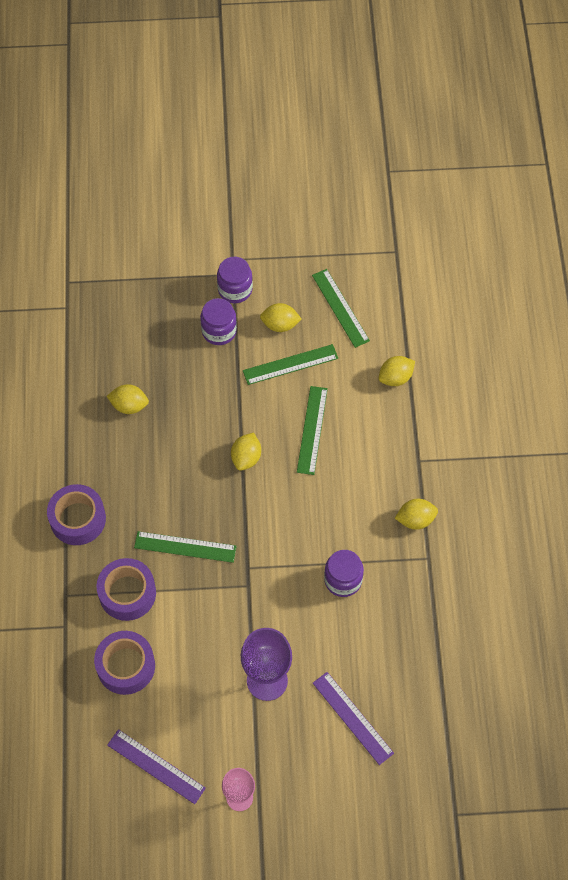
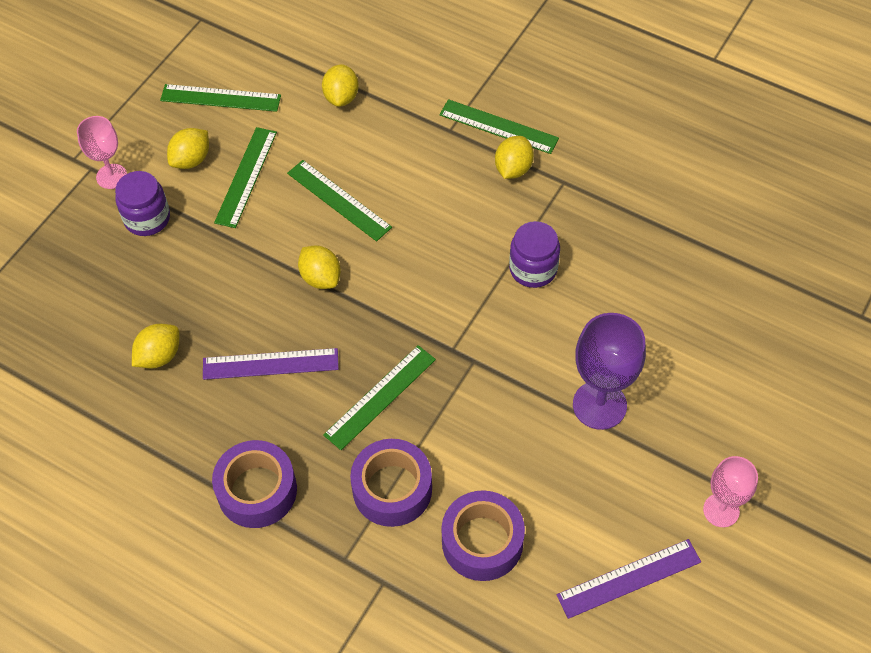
camera: 55 degrees left, 5 degrees down
purple jar [217,257,253,303] -> pink goblet [77,116,127,189]
purple ruler [313,672,394,765] -> purple ruler moved to [203,348,339,380]
none -> green ruler [439,99,559,154]

